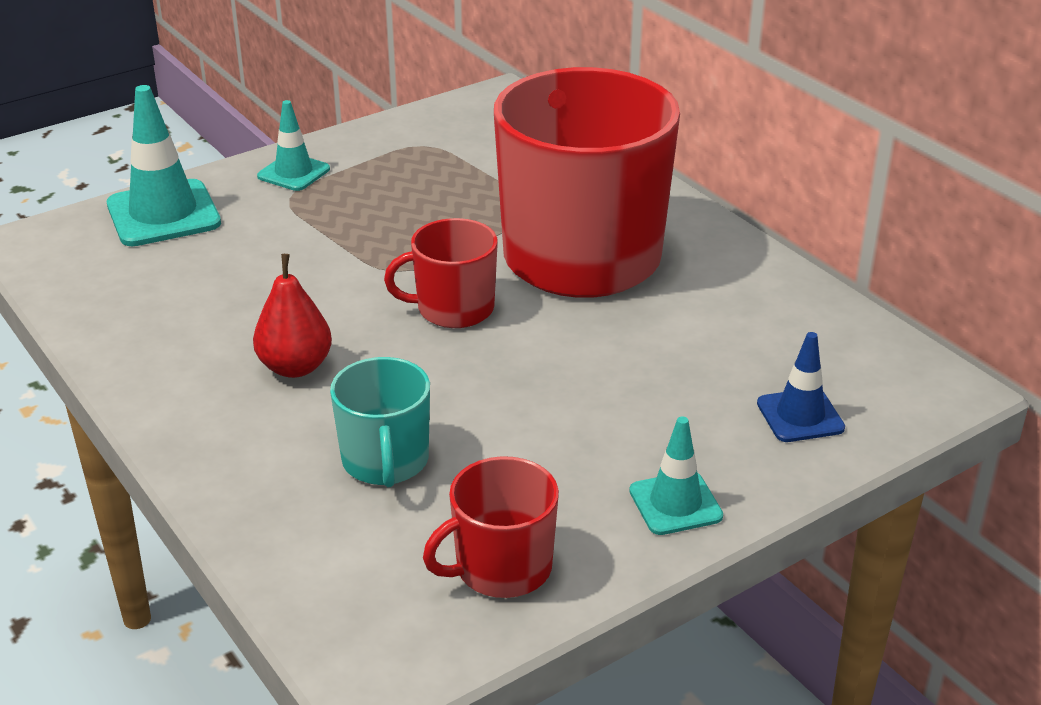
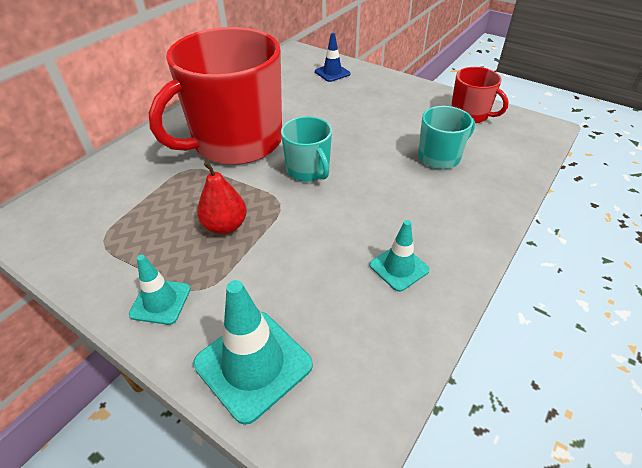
camera: 110 degrees left, 10 degrees up
red pear [253,254,332,378] -> red pear moved to [197,161,247,235]
red mug [384,218,498,328] -> turquoise mug [281,116,332,182]
turquoise traffic cone [629,417,723,535] -> turquoise traffic cone moved to [370,220,430,292]

